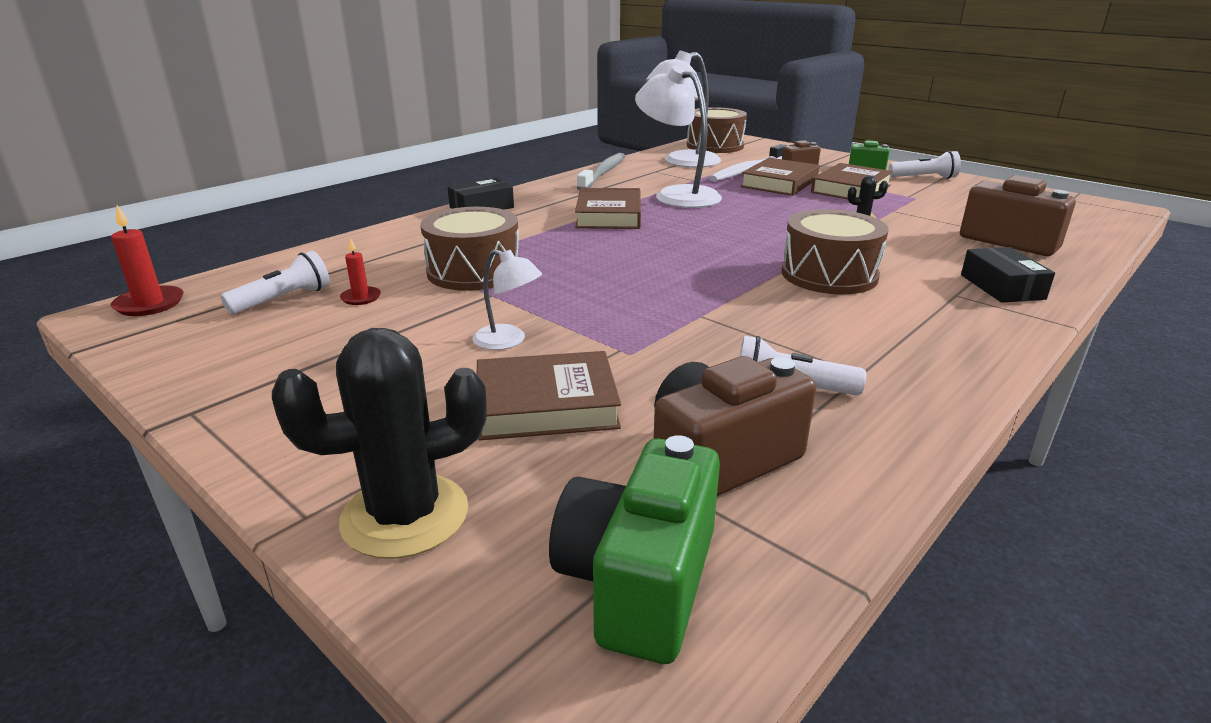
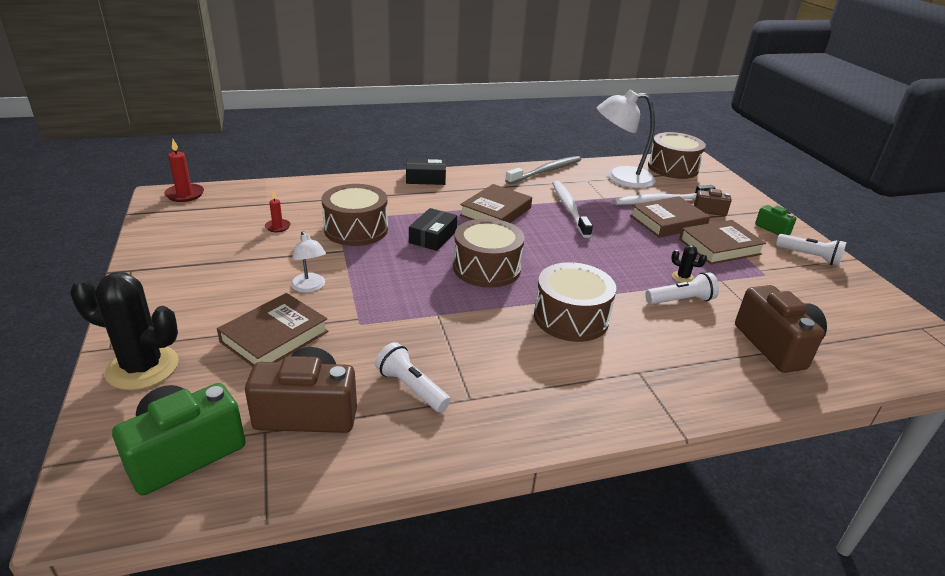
camera: 30 degrees right, 5 degrees up
white flashlight [221,250,330,314] -> white flashlight moved to [645,272,719,304]
brown book [477,351,621,440] -> brown book turned 75 degrees counterclockwise [217,293,329,367]
white lamp [635,66,722,208] -> white toothbrush [552,181,593,238]
black box [961,247,1055,303] -> black box moved to [409,208,457,251]
none -> brown drum [453,219,525,288]

